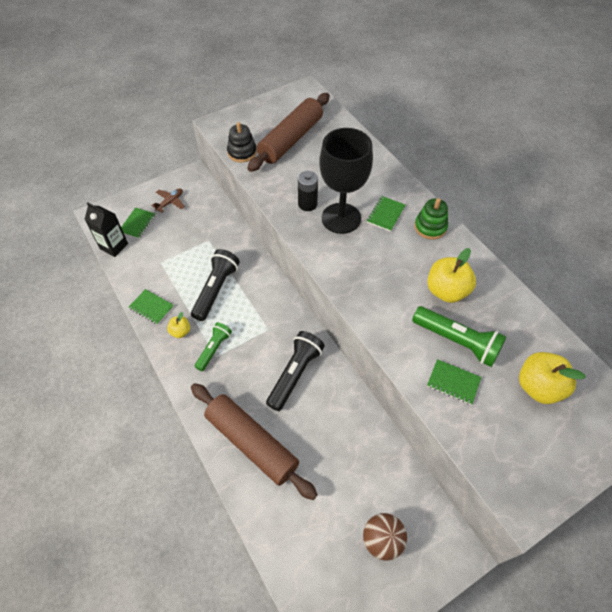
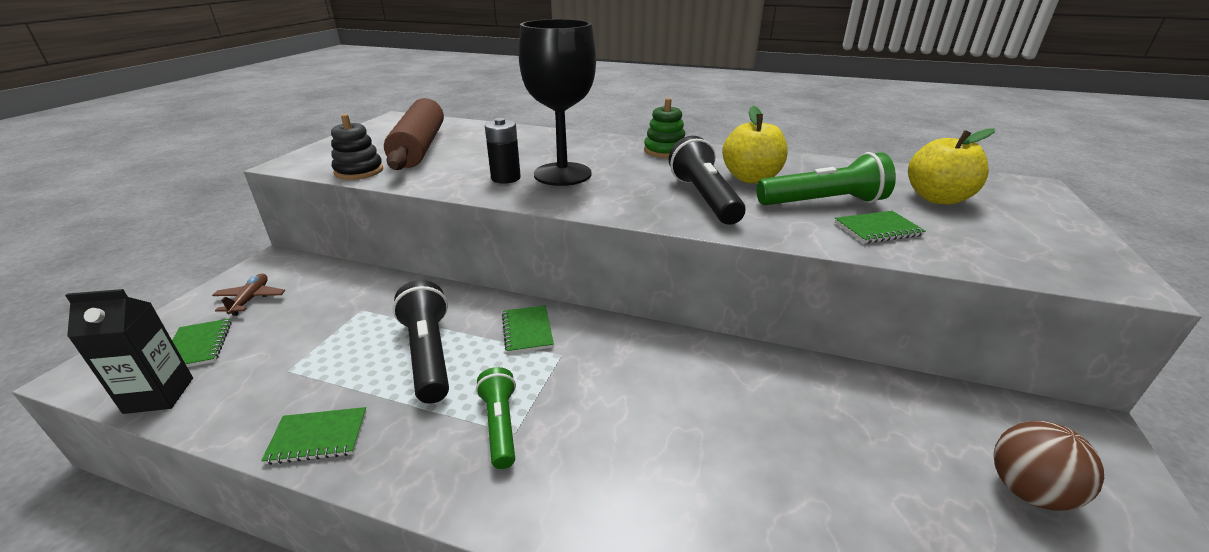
camera: 40 degrees left, 25 degrees down
yellow apple [167,312,190,338] -> none
brown rolling pin [191,383,318,500] -> none
black flashlight [266,331,325,411] -> black flashlight moved to [669,136,746,225]
green notebook [367,196,406,232] -> green notebook moved to [502,305,554,354]

